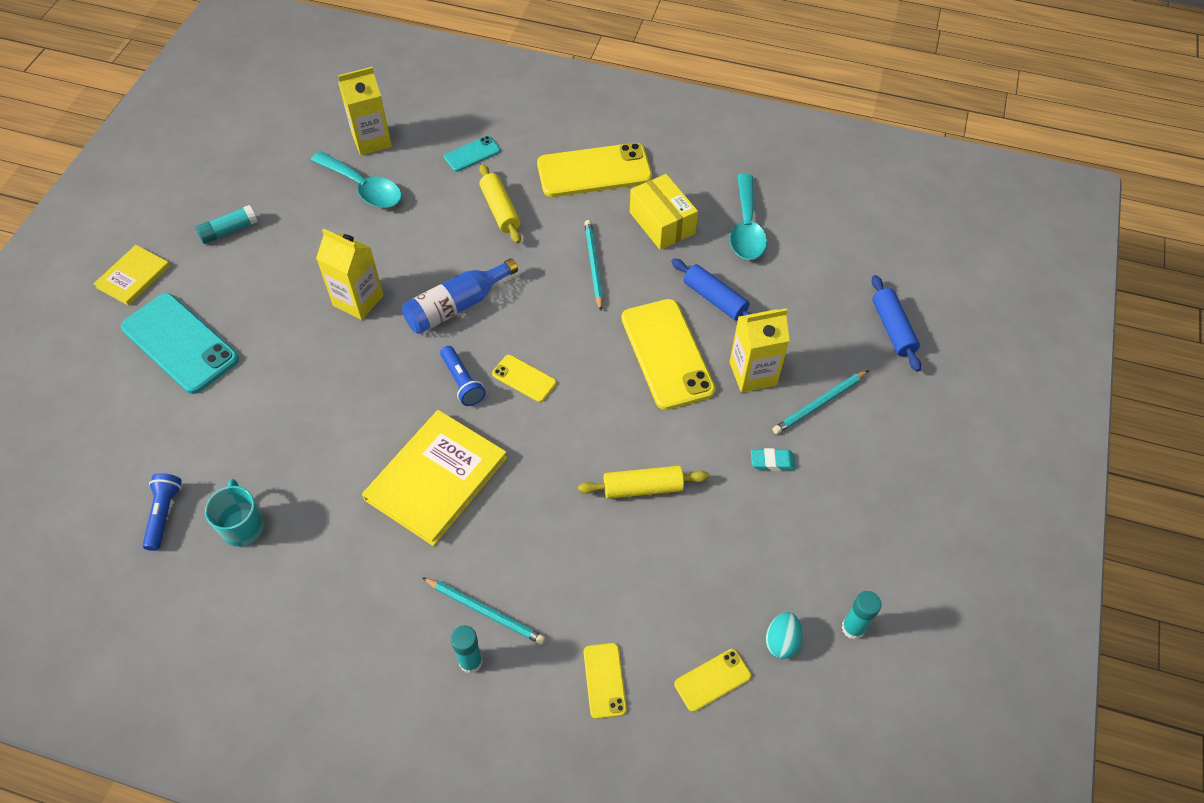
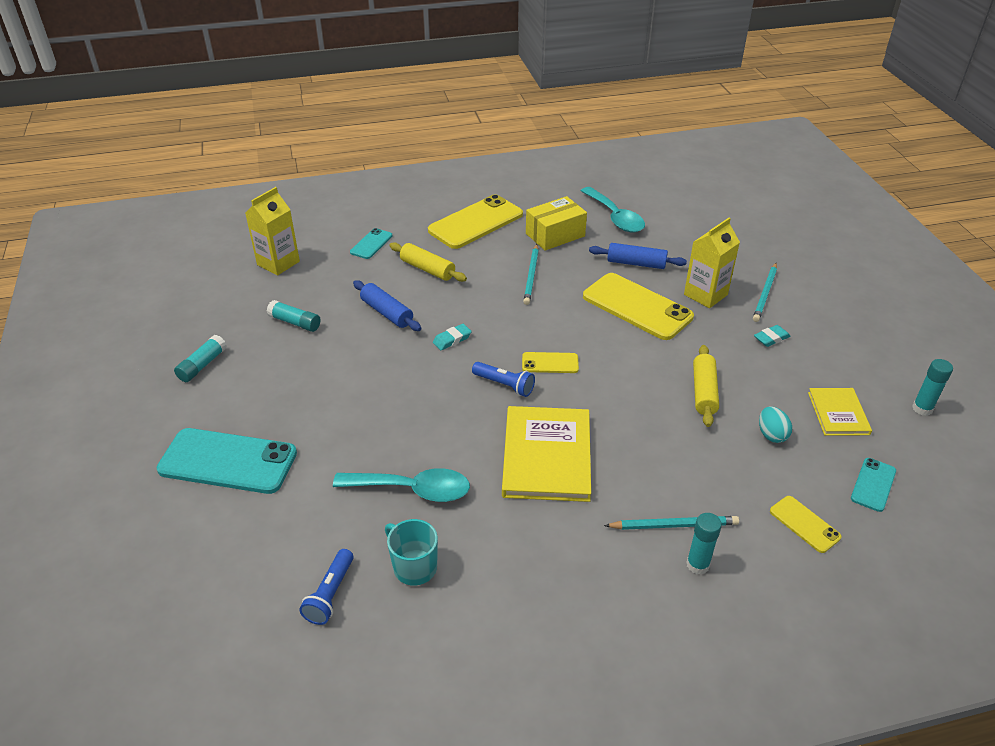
camera: 30 degrees left, 15 degrees down
yellow book [93,245,170,306] -> yellow book moved to [808,388,872,436]
blue flashlight [143,473,182,551] -> blue flashlight turned 135 degrees counterclockwise [299,549,353,625]
turquoise spoon [311,151,402,208] -> turquoise spoon moved to [333,468,470,502]
yellow carton [316,228,383,320] -> none
blue bottle [402,258,518,334] -> turquoise eraser [433,324,472,350]
yellow rolling pin [578,465,709,499] -> yellow rolling pin turned 45 degrees counterclockwise [693,345,719,427]
turquoise pencil [584,220,603,311] -> turquoise pencil turned 135 degrees counterclockwise [523,244,539,305]
yellow box [630,174,698,250] -> yellow box turned 60 degrees counterclockwise [526,196,587,251]
yellow phone [674,649,751,712] -> turquoise phone [851,458,896,512]
turquoise egg [766,612,802,659] -> turquoise egg moved to [759,406,792,443]
blue rolling pin [871,275,921,372] -> blue rolling pin moved to [353,280,421,331]
none -> turquoise glue stick [267,300,321,332]

